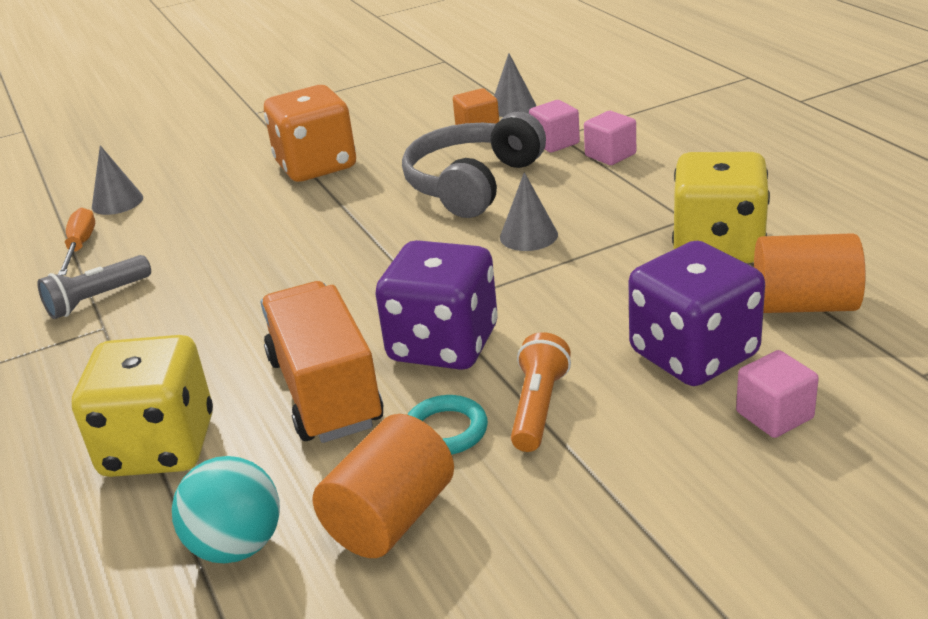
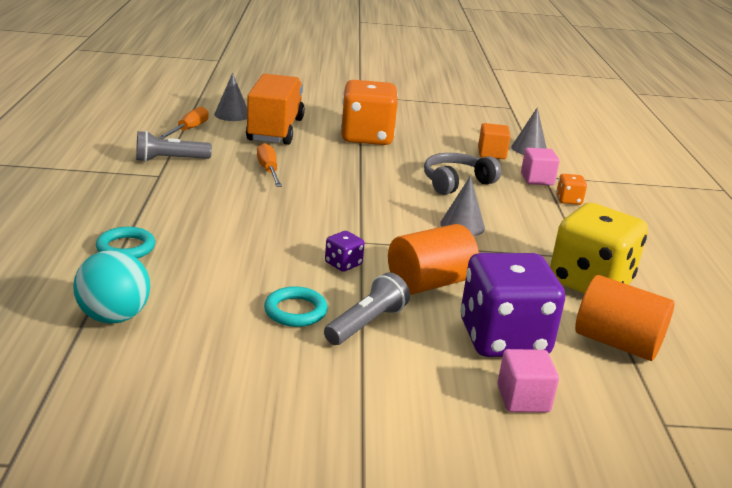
camera: 20 degrees right, 5 degrees down
yellow dice [72,335,213,477] -> turquoise ring [96,227,155,258]
orange truck [261,281,384,443] -> orange truck moved to [246,74,305,145]
orange cylinder [313,414,454,558] -> orange cylinder moved to [388,224,479,295]
purple dice [375,240,498,370] -> purple dice [325,231,365,272], size x0.42
grey headphones [402,112,546,218] -> grey headphones [424,153,501,195], size x0.67
orange flashlight [511,332,571,452] -> grey flashlight [324,272,410,345]
pink cube [584,111,636,165] -> orange dice [556,174,587,205]
none -> orange screwdriver [257,143,282,187]

